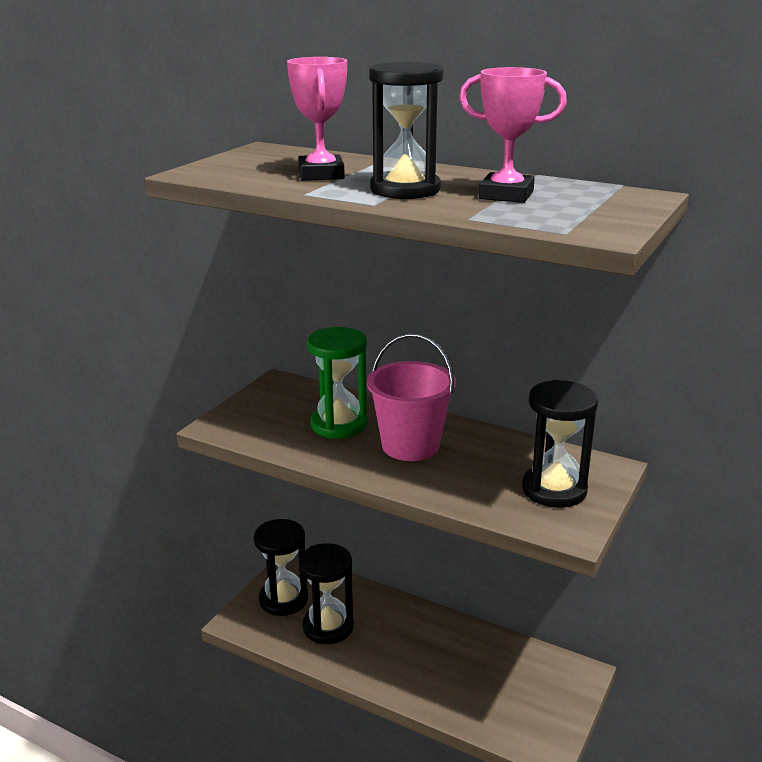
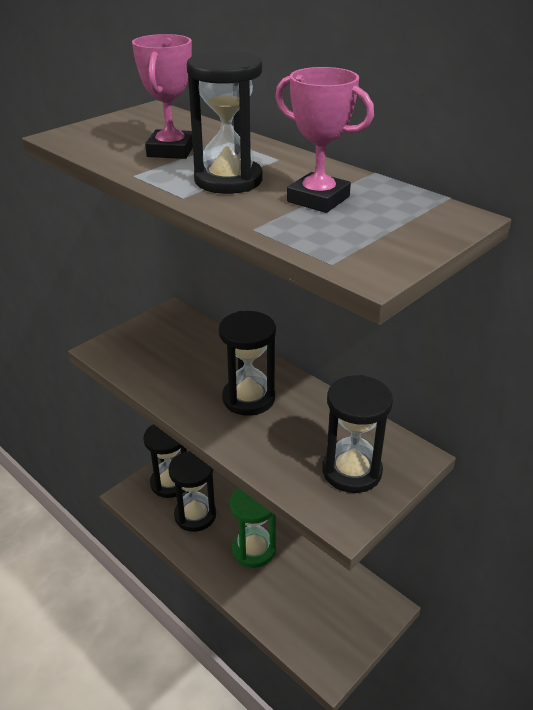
camera: 15 degrees right, 10 degrees up
green hourglass [307,327,368,439] -> green hourglass moved to [230,488,276,568]
pink bucket [367,333,456,461] -> black hourglass [219,311,276,416]

